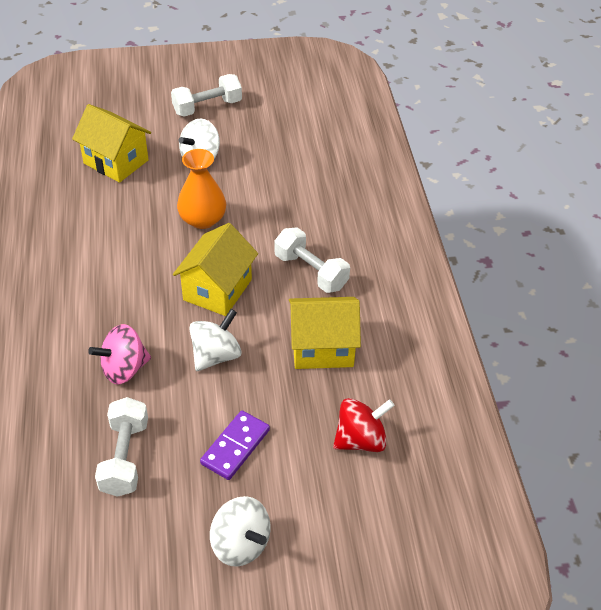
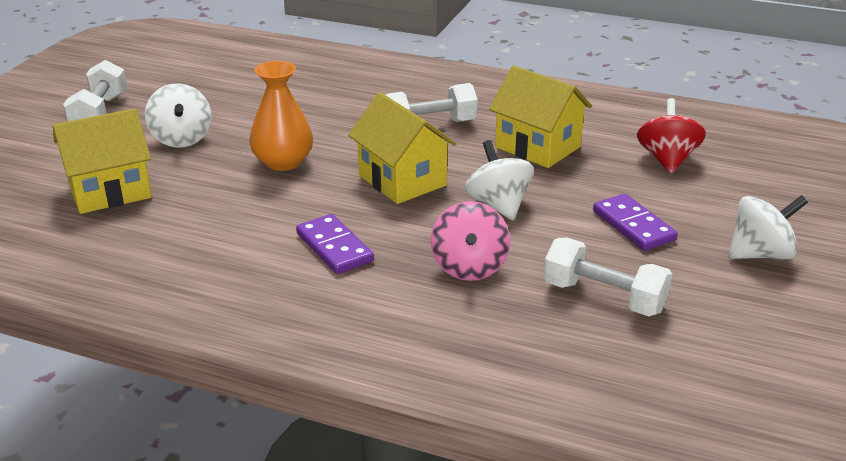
camera: 60 degrees left, 15 degrees down
yellow house [289,297,361,369] -> yellow house turned 75 degrees counterclockwise [489,66,592,168]
none -> purple domino [296,214,374,274]

